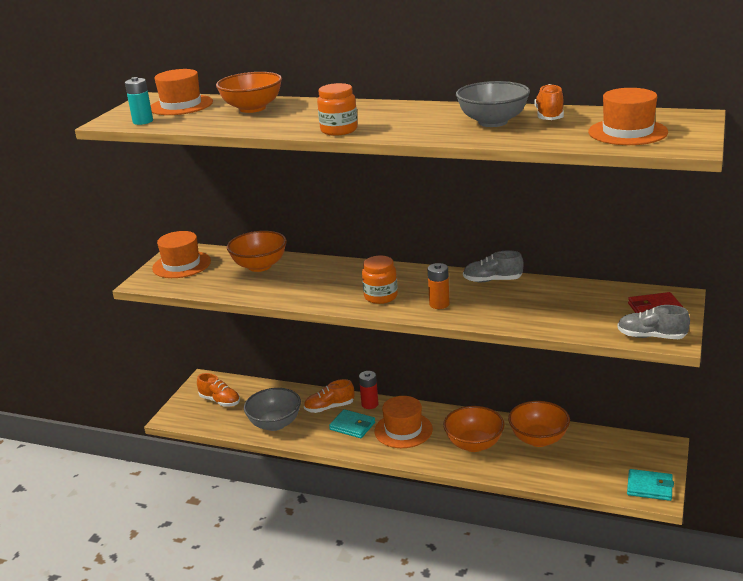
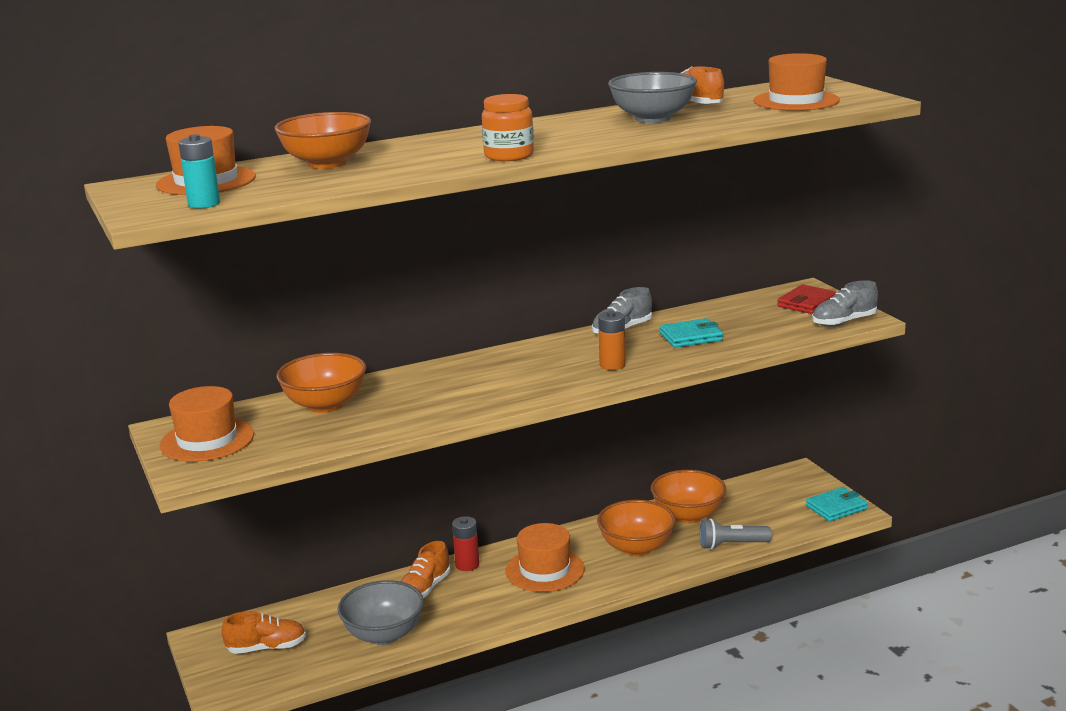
camera: 45 degrees left, 5 degrees down
turquoise wallet [329,409,375,438] -> turquoise wallet moved to [660,318,723,348]
orange jar [362,256,398,304] -> none
none -> grey flashlight [700,519,772,550]

